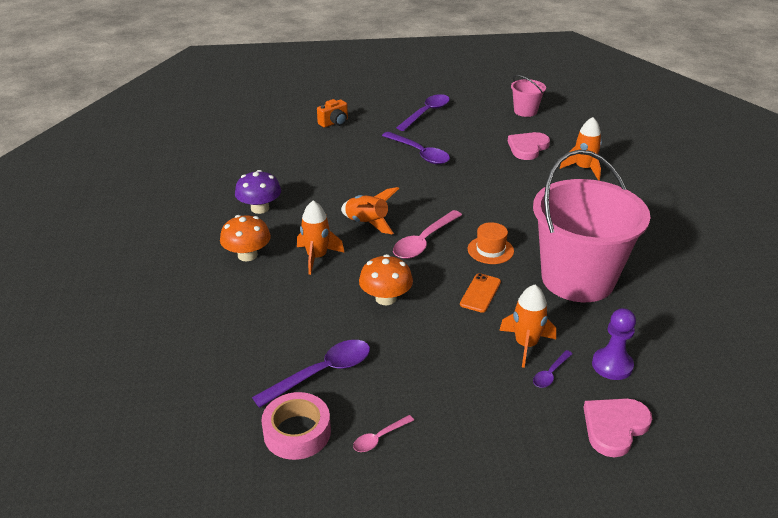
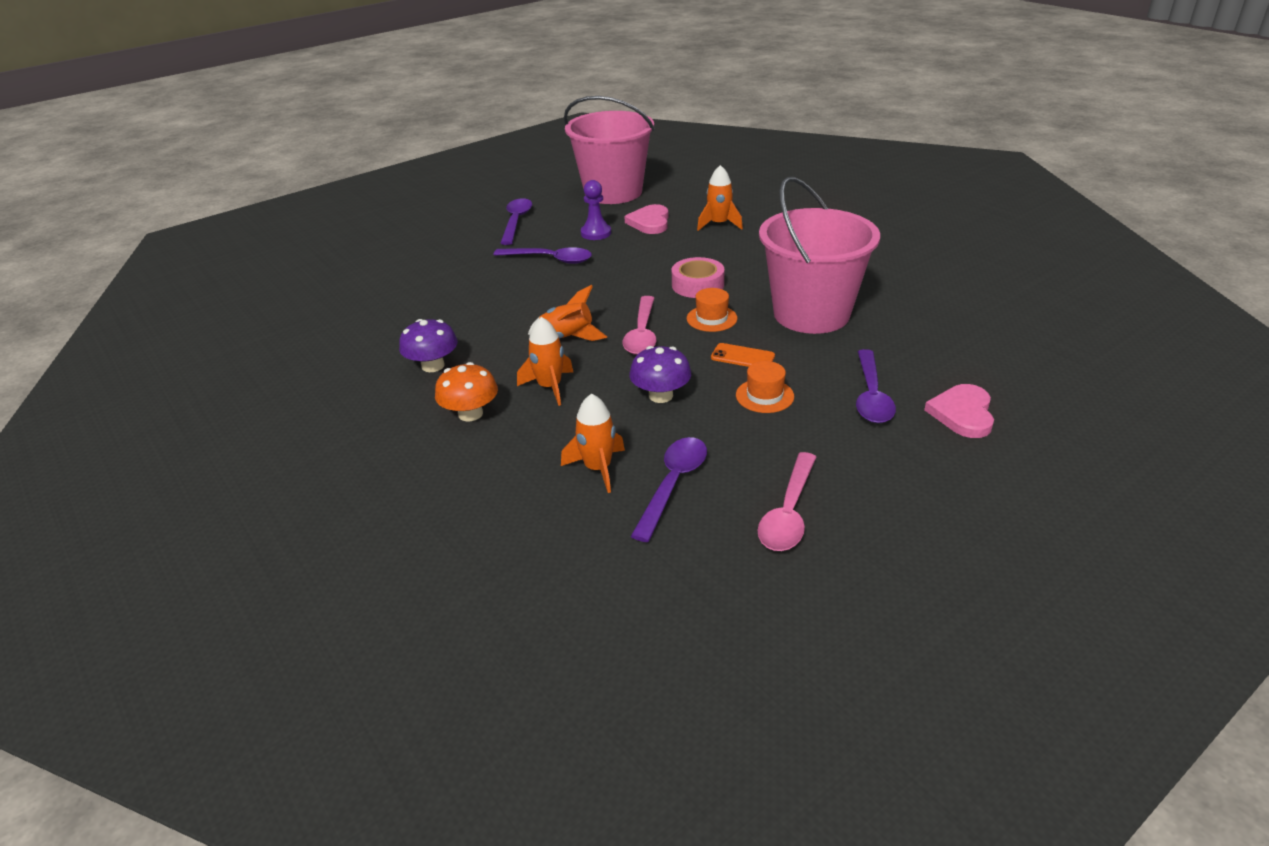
camera: 30 degrees left, 0 degrees up
pink tape [261,392,331,460] -> pink tape moved to [672,257,725,298]
orange camera [317,99,348,127] -> none
pink spoon [353,415,414,452] -> pink spoon [757,452,816,551], size x1.96
orange mushroom [359,254,413,305] -> purple mushroom [630,346,691,403]
orange phone [460,273,501,313] -> orange phone turned 60 degrees counterclockwise [711,343,775,367]
orange rocket [499,285,556,368] -> orange rocket moved to [561,393,625,493]
pink bucket [511,75,546,117] -> pink bucket [564,96,655,204], size x2.26
purple spoon [533,350,572,388] -> purple spoon [856,349,896,423], size x1.96
purple pawn [592,308,636,380] -> purple pawn moved to [581,180,611,240]
none -> orange hat [736,361,794,413]

